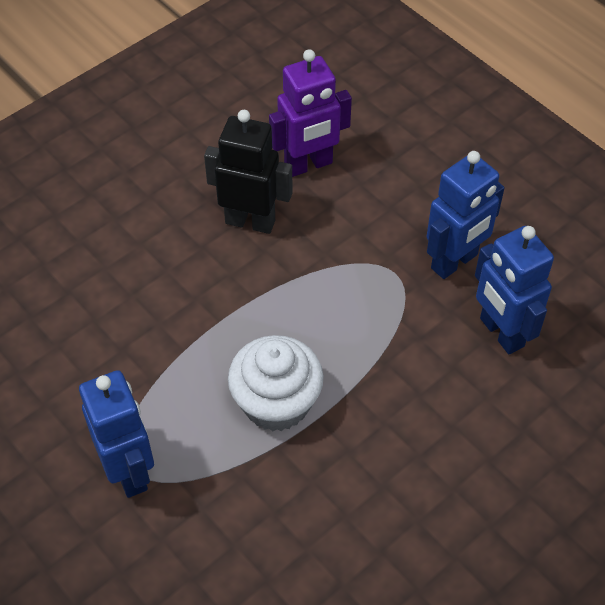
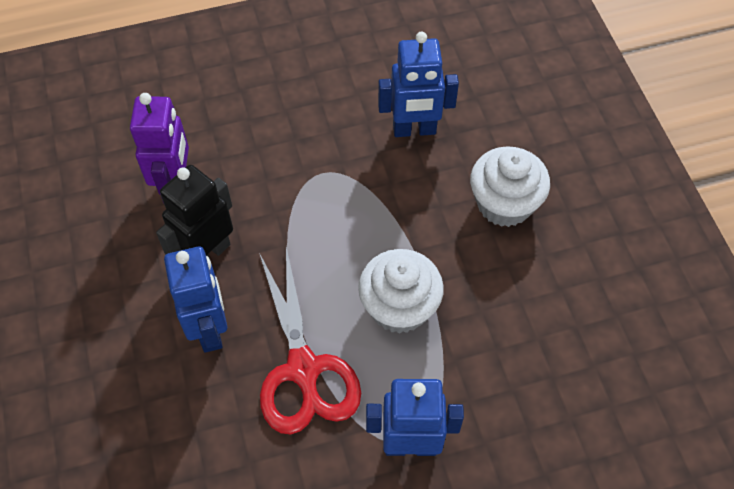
camera: 65 degrees left, 5 degrees up
blue robot [427,151,504,279] -> blue robot moved to [164,246,227,353]
none -> red scissors [259,247,361,435]
none -> white cupcake [470,146,550,227]

